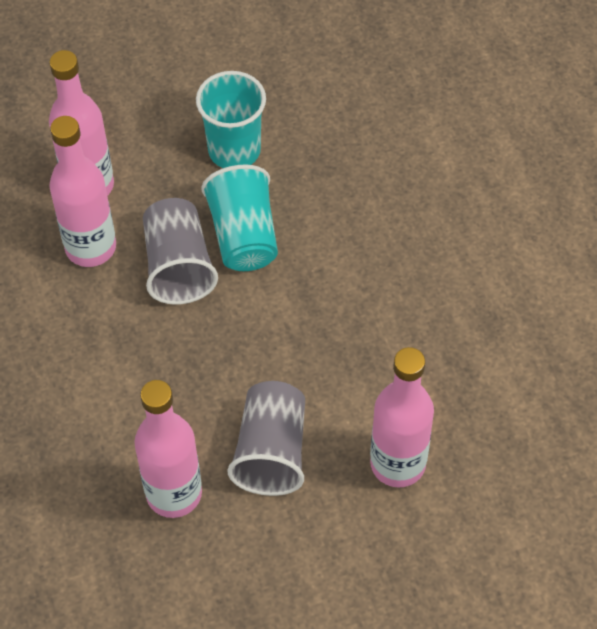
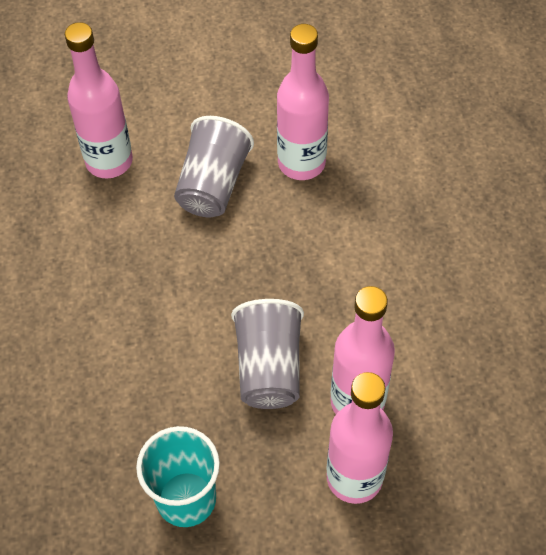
camera: 170 degrees left, 0 degrees up
turquoise cup [201,165,278,271] -> none

